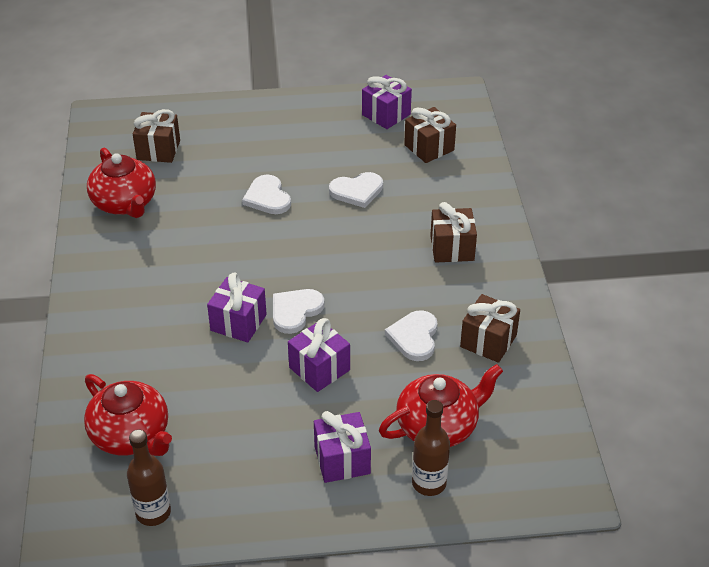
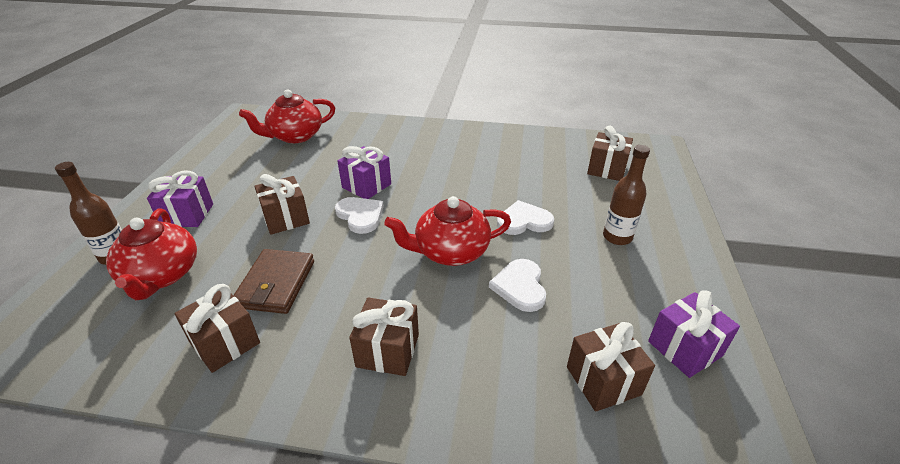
camera: 105 degrees right, 5 degrees down
red teapot [87,148,156,218] -> red teapot moved to [384,196,511,266]
brown bottle [127,430,171,526] -> brown bottle moved to [603,145,650,245]
purple gift [288,318,350,392] -> brown gift [255,174,310,235]
white heart [385,310,438,361] -> brown wallet [233,249,314,314]

